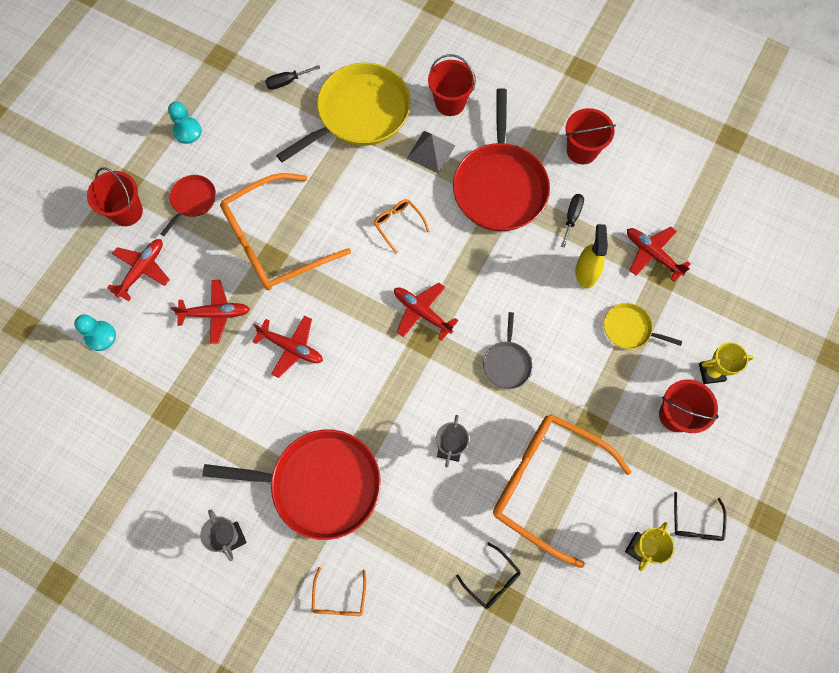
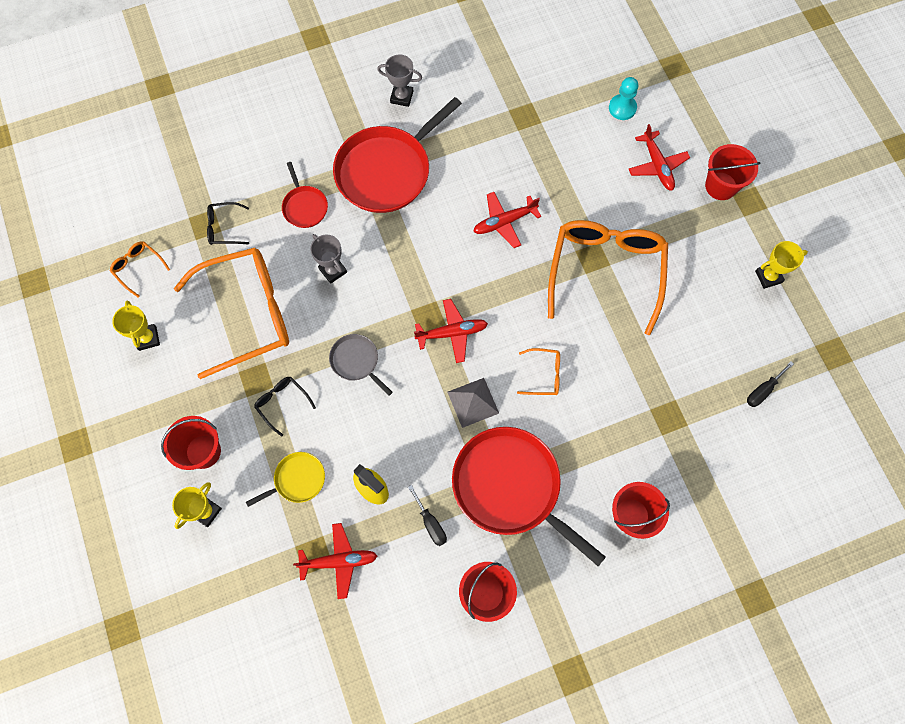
camera: 130 degrees right, 0 degrees up
red pan [161,175,216,236] -> red pan moved to [282,162,328,228]
turquoise pawn [168,102,202,144] -> yellow trophy [755,241,808,289]
red plane [171,280,250,344] -> none
black screwdriver [265,65,320,90] -> black screwdriver turned 150 degrees counterclockwise [747,361,794,407]
yellow pan [276,63,411,162] -> none
orange glasses [312,567,366,616] -> orange glasses moved to [110,241,170,297]
grey pyramid [407,131,456,174] -> grey pyramid moved to [447,378,499,428]
black glasses [674,492,727,541] -> black glasses moved to [254,377,316,437]

